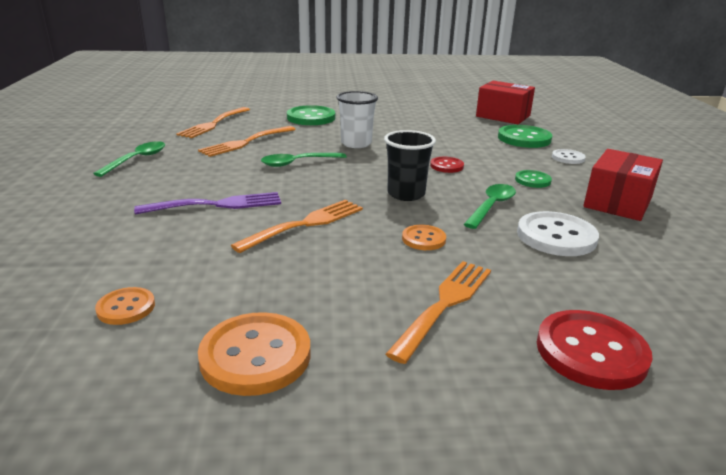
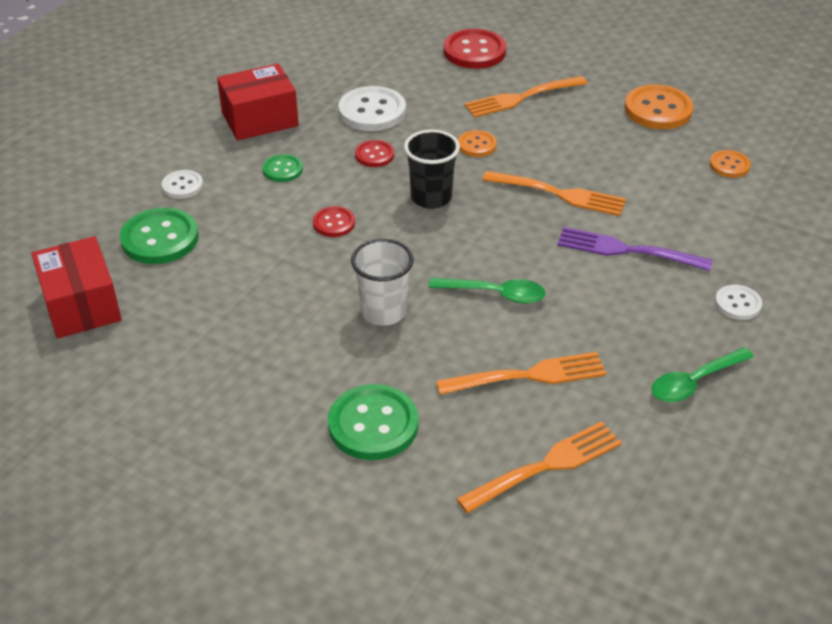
camera: 145 degrees left, 15 degrees up
orange fork [231,199,363,253] -> orange fork turned 150 degrees counterclockwise [482,171,626,216]
green spoon [464,184,516,229] -> red button [355,140,394,167]
none -> white button [715,285,762,320]

